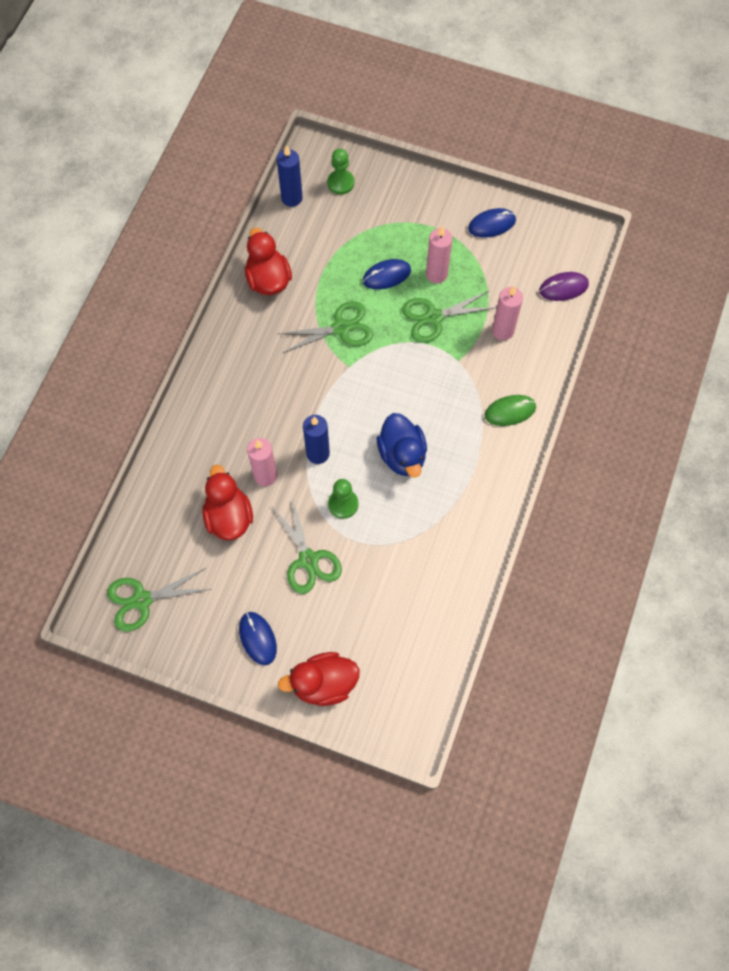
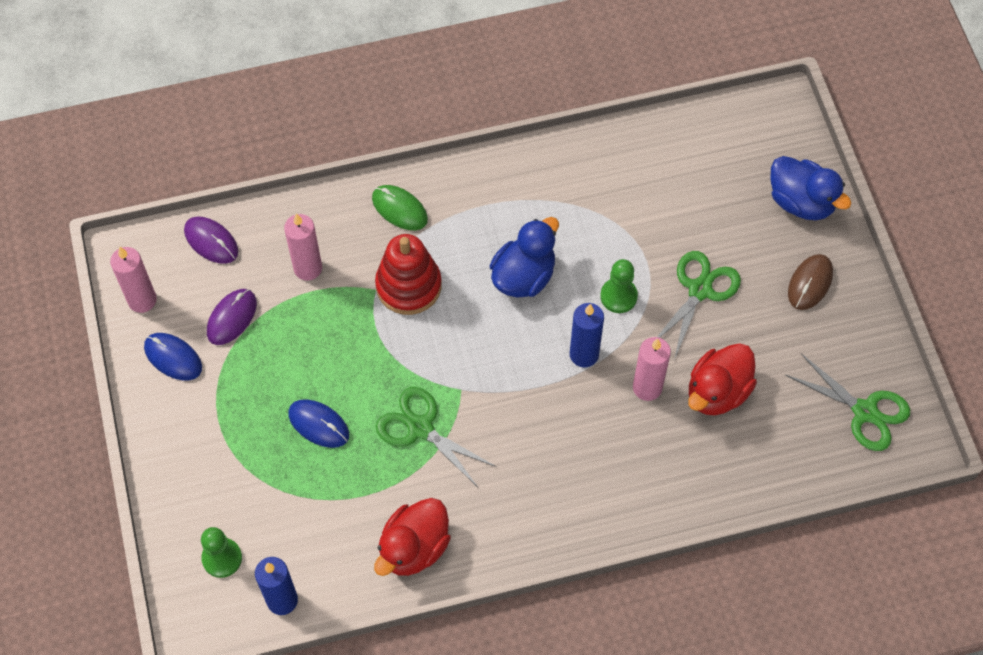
camera: 125 degrees left, 5 degrees down
blue mouse [239,612,277,665] -> brown mouse [788,254,833,310]
red duck [278,652,360,706] -> blue duck [770,156,851,220]
green scissors [402,290,497,343] -> none
pink candle [426,226,452,284] -> pink candle moved to [110,247,157,313]
none -> purple mouse [207,289,257,345]
none -> red stacking toy [375,234,442,315]

